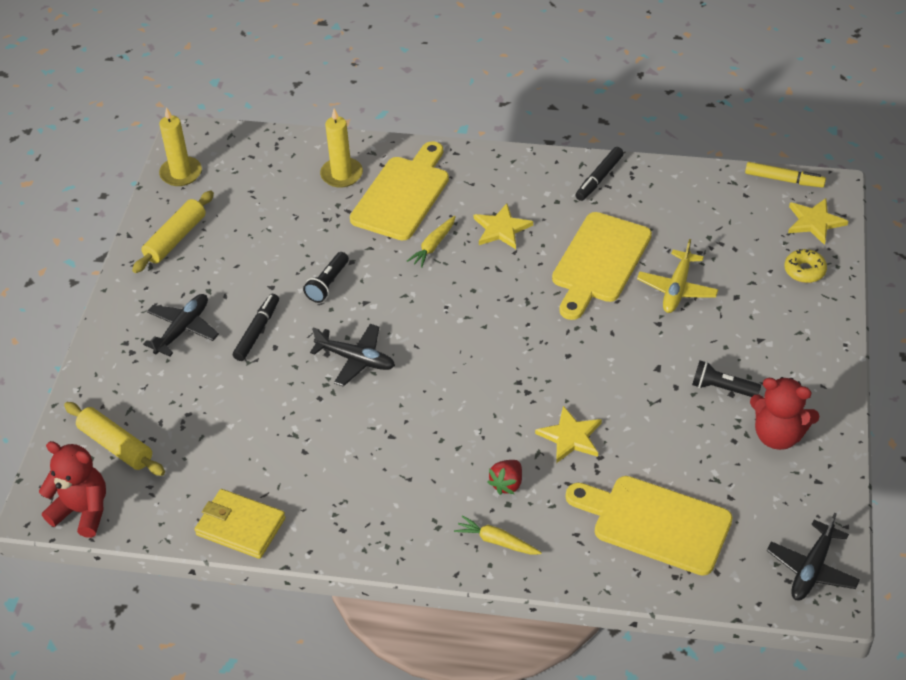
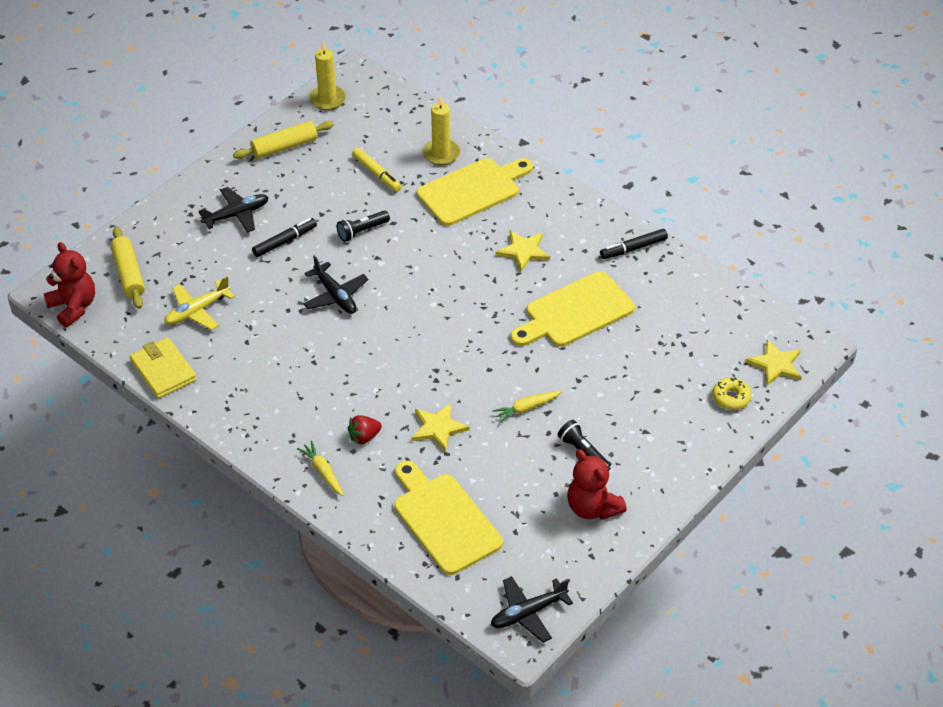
camera: 30 degrees right, 0 degrees up
yellow carrot [407,216,456,268] -> yellow carrot moved to [492,391,562,423]
yellow plane [637,239,719,313] -> yellow plane moved to [164,276,235,330]
yellow marker [745,162,826,188] -> yellow marker moved to [352,148,401,192]

